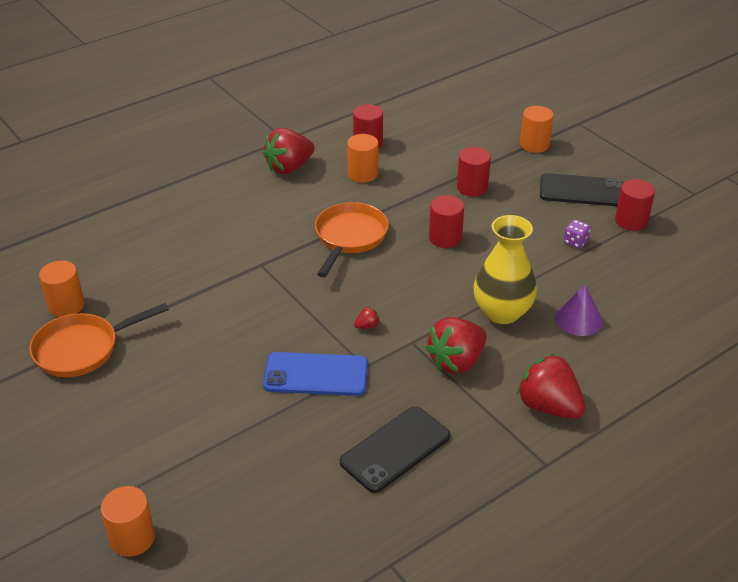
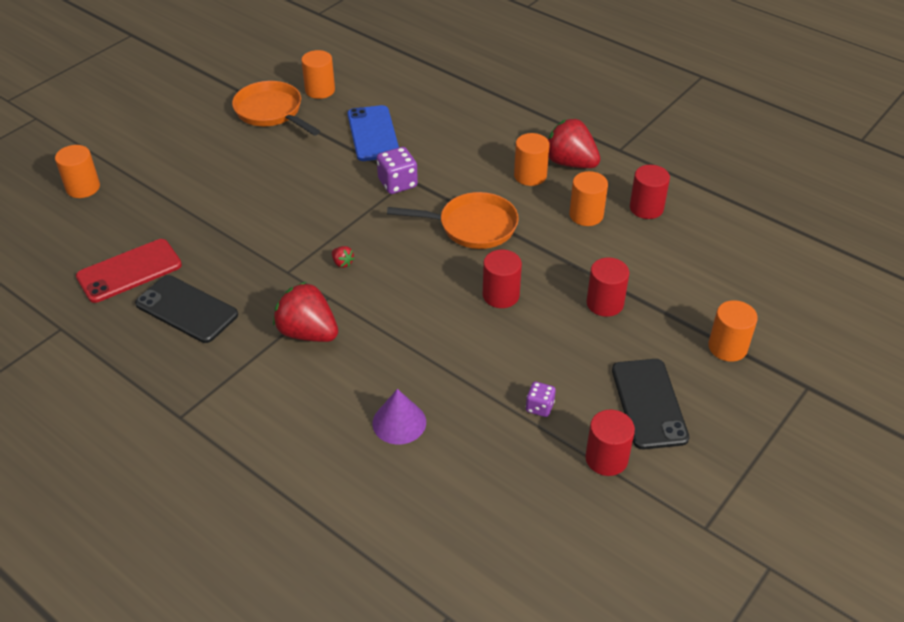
camera: 75 degrees right, 5 degrees up
blue phone [263,352,368,396] -> blue phone moved to [347,105,399,161]
yellow vase [473,215,537,324] -> none
red strawberry [517,354,585,419] -> none
none -> red phone [76,239,182,303]
none -> purple dice [377,147,418,194]
none -> orange cylinder [514,133,550,186]

